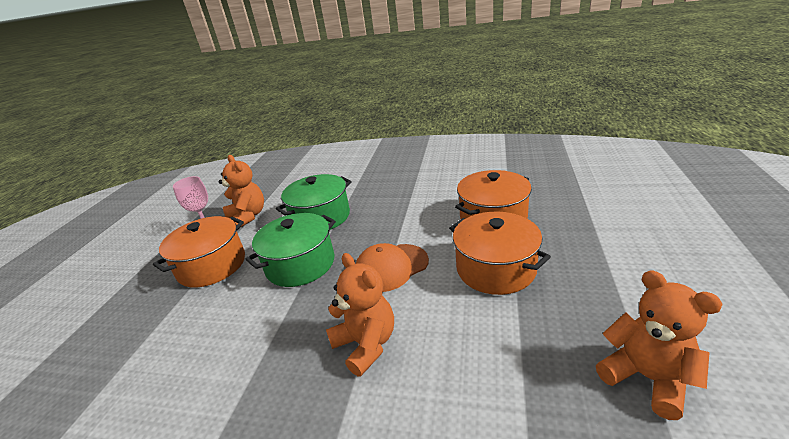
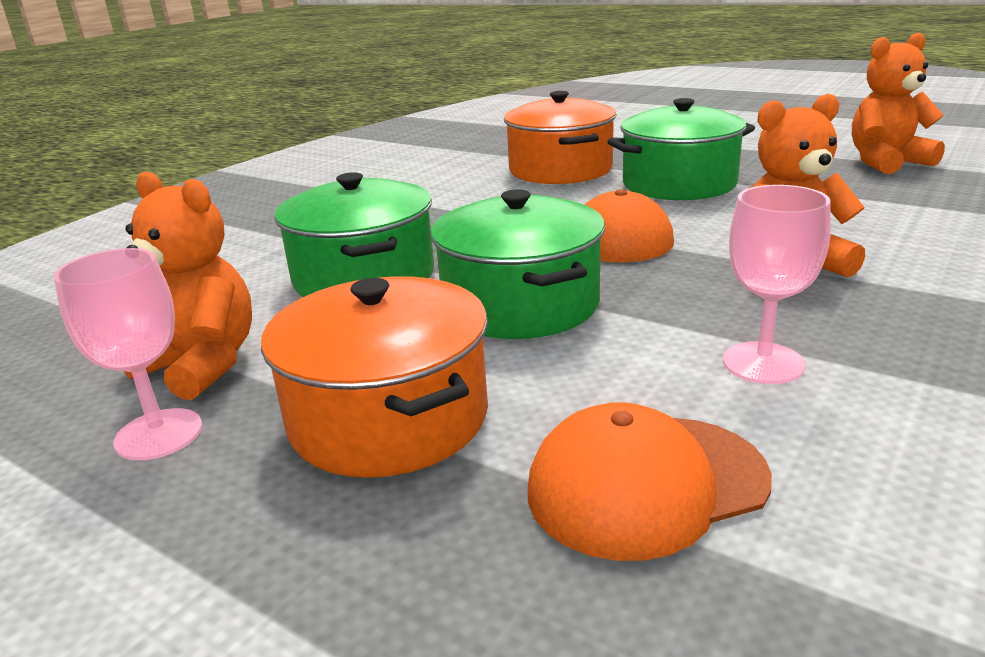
camera: 70 degrees left, 5 degrees down
orange teddy bear [218,155,264,227] -> orange teddy bear turned 45 degrees clockwise [125,171,252,400]
orange pot [449,212,551,295] -> green pot [607,98,755,200]
none -> orange cap [528,402,772,561]
none -> pink goblet [723,185,831,384]

